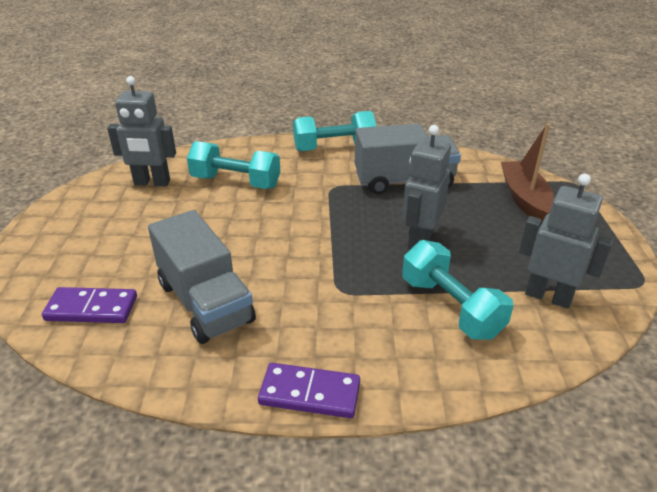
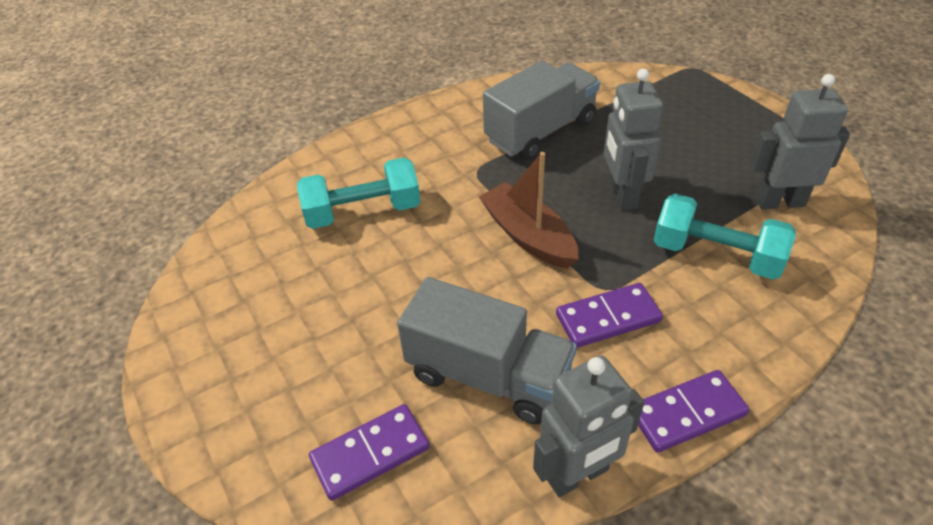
camera: 30 degrees left, 10 degrees up
grey robot [107,76,176,186] -> grey robot moved to [533,355,644,497]
turquoise dumbbell [293,111,377,151] -> none
brown boat [501,123,554,222] -> brown boat moved to [479,152,579,269]
none -> purple domino [556,283,663,348]

